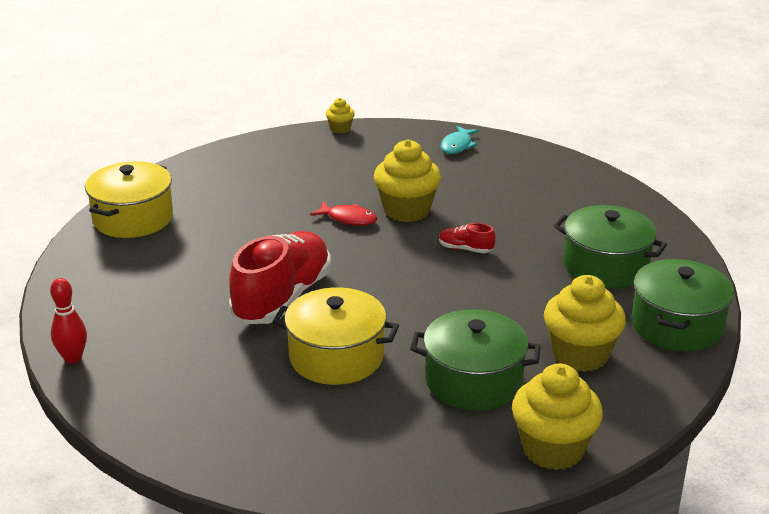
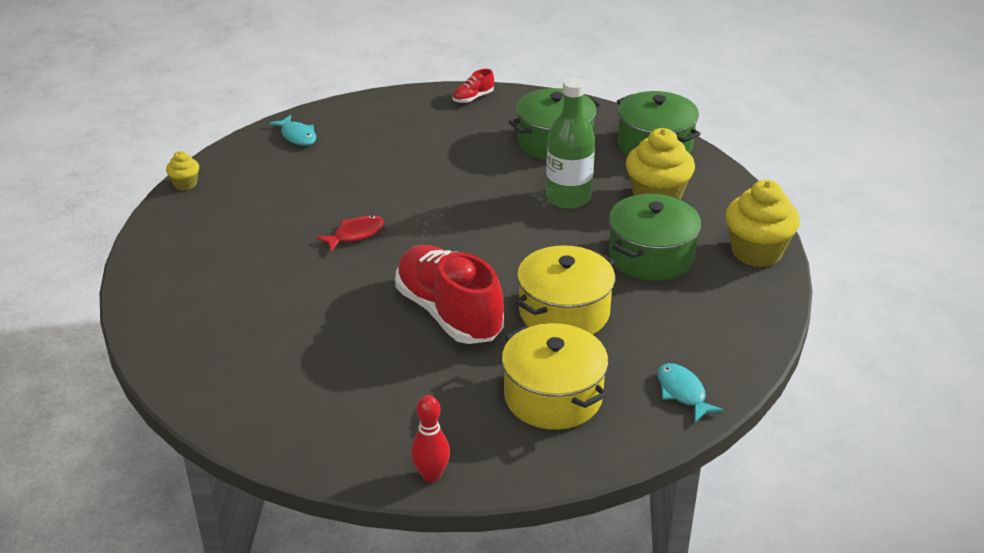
camera: 60 degrees left, 5 degrees up
yellow pot [85,161,173,238] -> yellow pot moved to [502,323,608,430]
yellow cupcake [374,140,441,222] -> none
red shoe [439,223,496,253] -> red shoe moved to [452,69,494,103]
none -> green bottle [546,78,595,209]
none -> turquoise fish [658,363,724,422]

